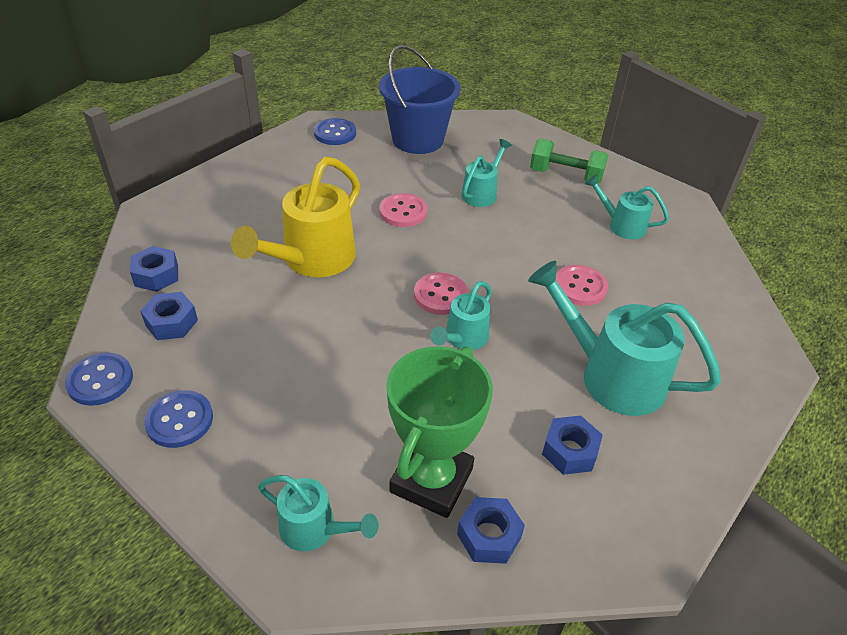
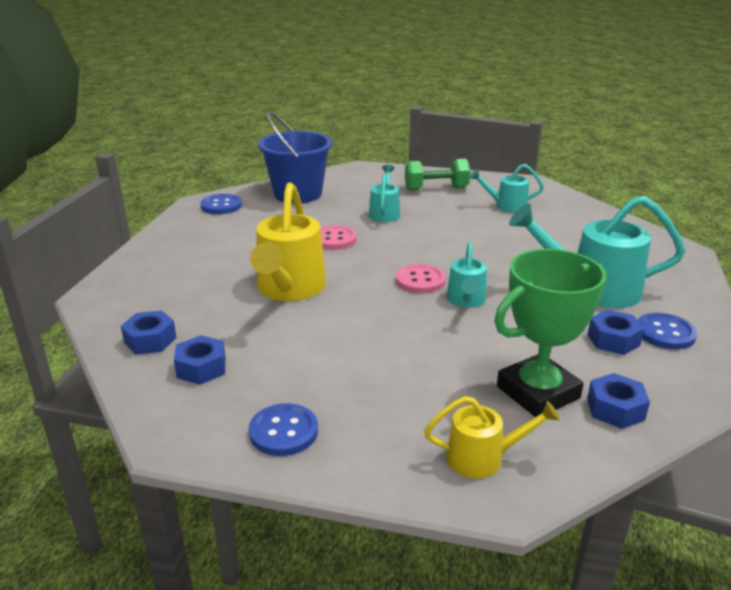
camera: 25 degrees left, 15 degrees down
blue button [65,352,133,406] -> blue button moved to [638,313,697,350]
turquoise watering can [258,475,378,551] -> yellow watering can [424,396,560,478]
green trophy [386,346,493,518] -> green trophy turned 60 degrees clockwise [494,249,607,417]
pink button [556,265,608,306] -> none

